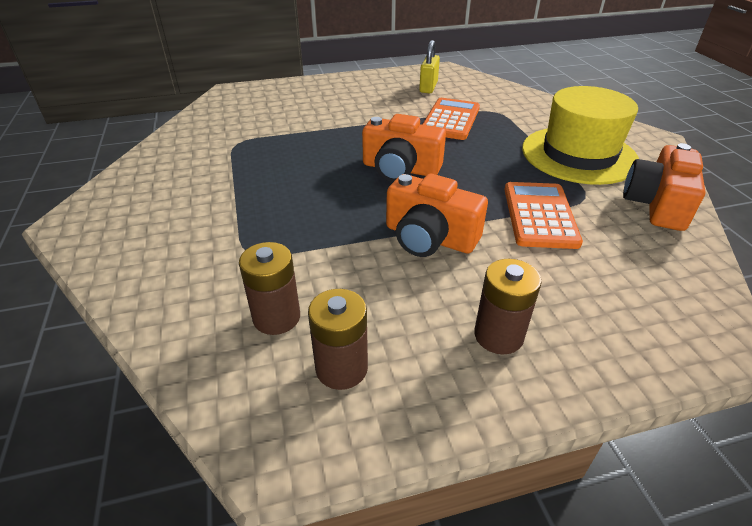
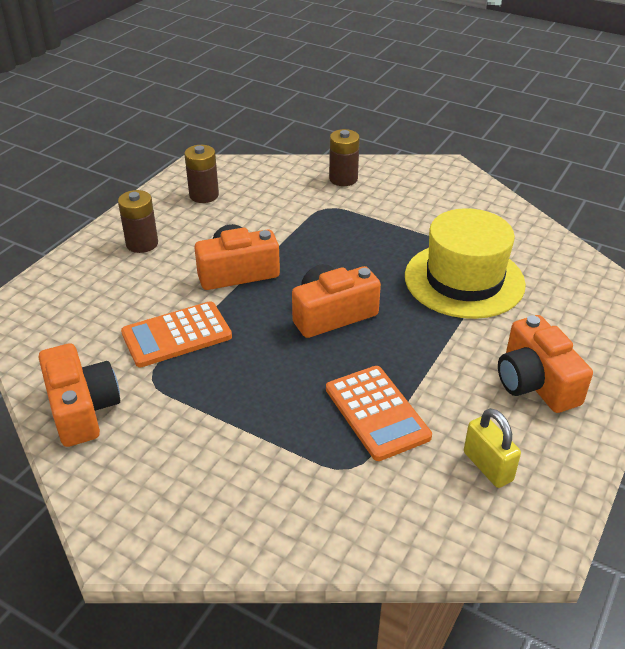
camera: 135 degrees right, 0 degrees up
brown battery [239,242,300,335] -> brown battery moved to [329,129,360,186]
orange calculator [504,182,583,249] -> orange calculator turned 105 degrees clockwise [121,301,232,367]
yellow hat [522,86,639,185] -> yellow hat moved to [405,208,526,319]
none -> orange camera [498,315,593,413]

